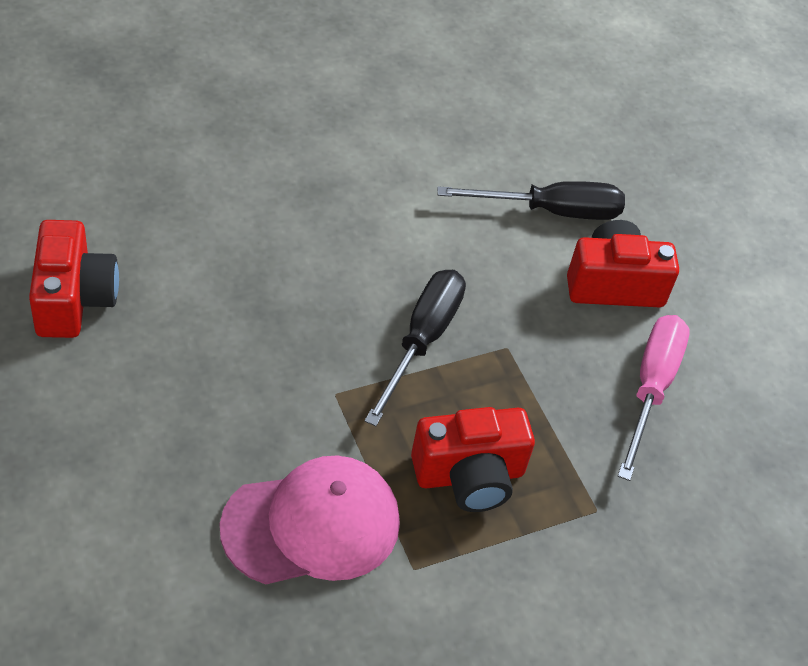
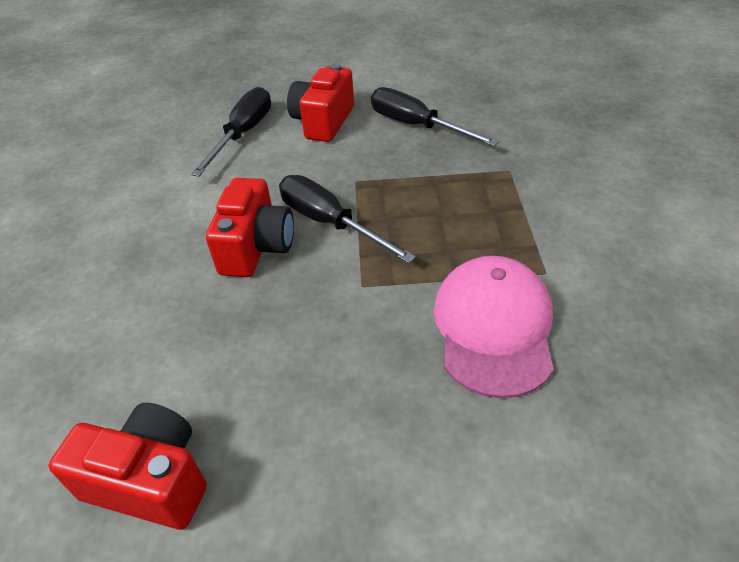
camera: 60 degrees left, 5 degrees down
red camera [411,407,535,512] -> red camera moved to [206,178,294,277]
pink screwdriver [618,315,690,481] -> black screwdriver [371,87,499,146]

